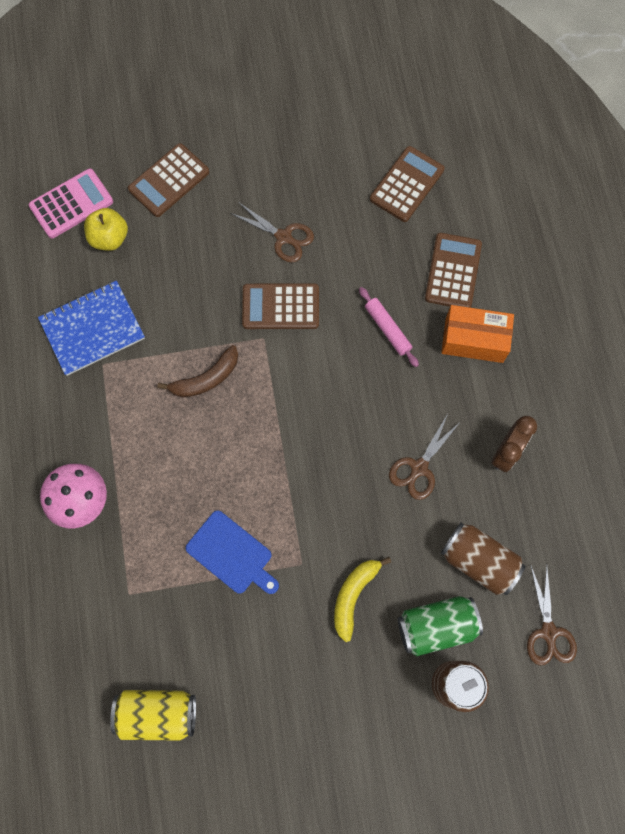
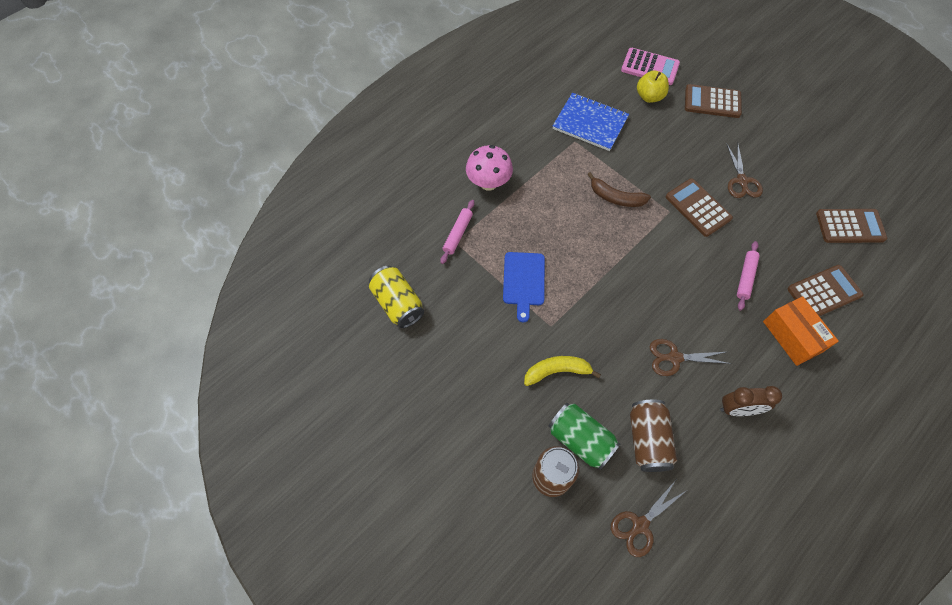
camera: 55 degrees right, 10 degrees down
none -> pink rolling pin [440,200,475,264]

